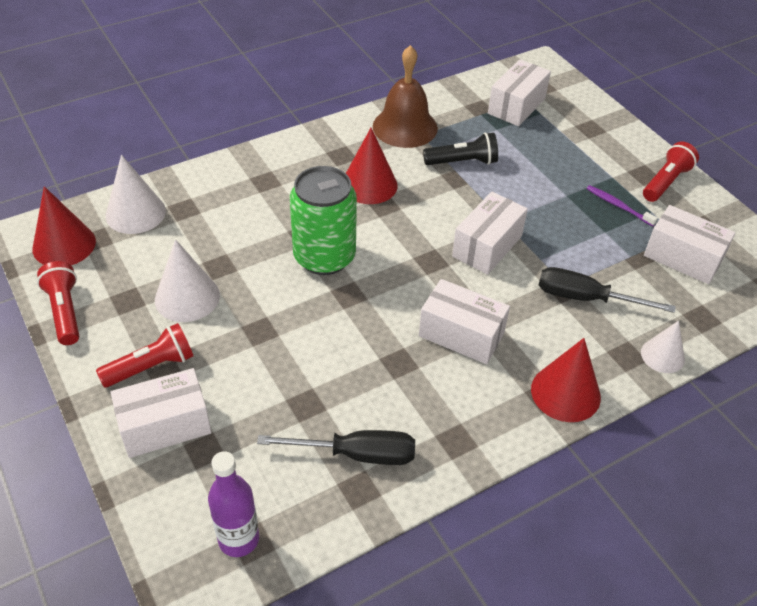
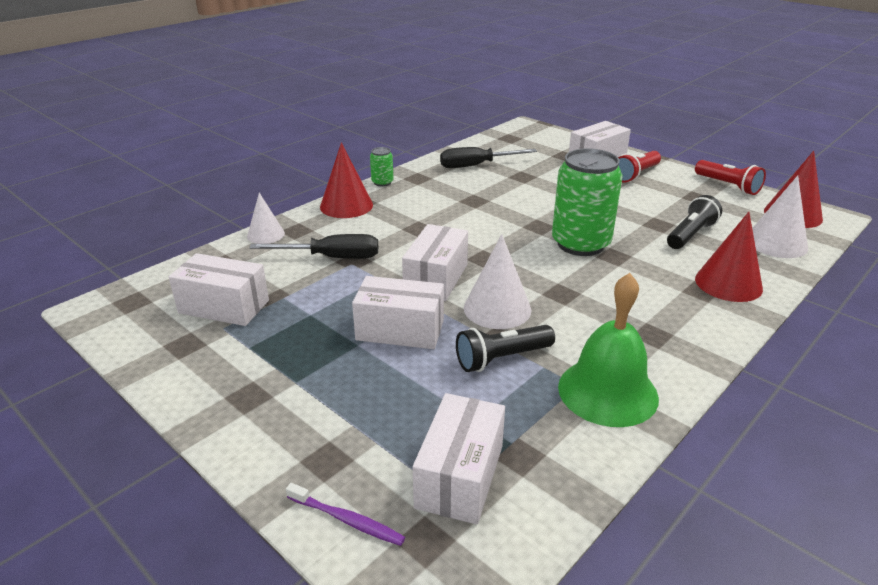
camera: 165 degrees right, 15 degrees down
white cone [155,239,220,322] -> white cone moved to [464,234,531,329]
purple bottle [208,451,259,557] -> none
red cone [346,128,398,204] -> red cone moved to [695,212,763,302]
brown bell [373,45,438,148] -> green bell [558,273,659,427]
white box [419,279,510,364] -> white box moved to [352,276,444,349]
purple toothbrush [587,185,658,226] -> purple toothbrush moved to [286,483,405,546]
red flashlight [643,142,699,202] -> none
none -> green can [370,147,394,186]
none -> black flashlight [667,195,722,249]

